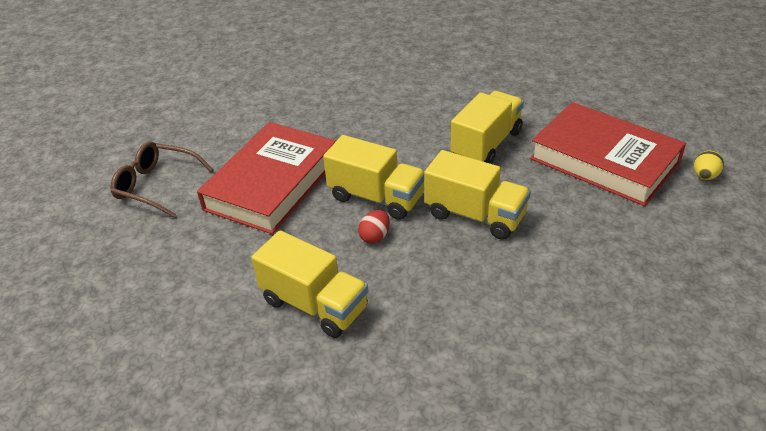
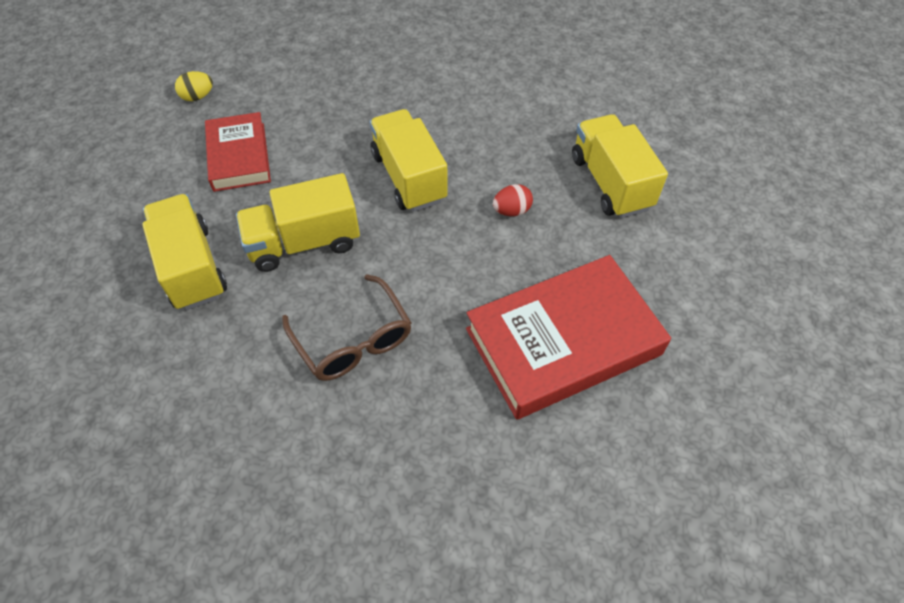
camera: 145 degrees left, 15 degrees up
brown glasses [111,141,214,217] -> brown glasses moved to [282,274,412,381]
yellow truck [323,135,425,220] -> yellow truck moved to [142,194,227,310]
red book [530,102,686,206] -> red book [205,112,271,192], size x0.60

